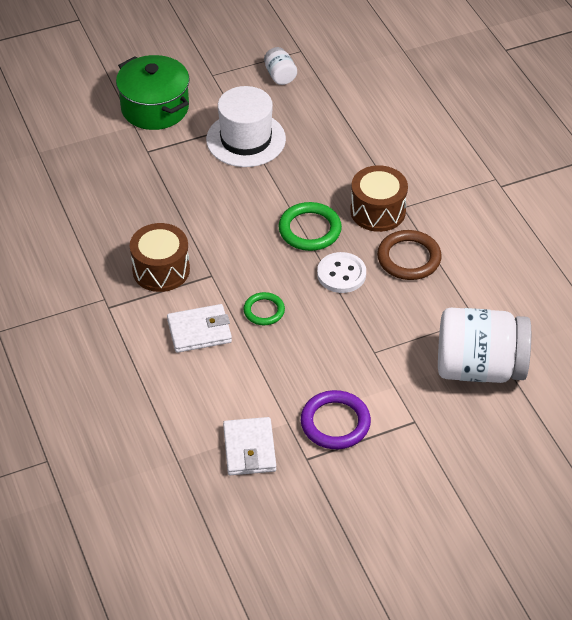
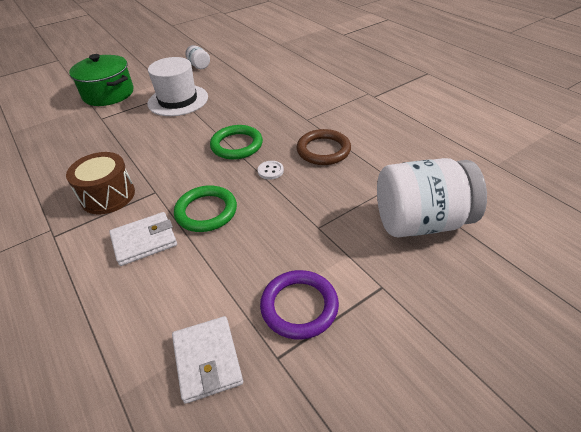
camera: 10 degrees left, 5 degrees down
green ring [243,292,285,325] -> green ring [174,185,237,232], size x1.60
white button [317,252,366,293] -> white button [257,161,284,180], size x0.60
brown drum [350,165,408,232] -> none

